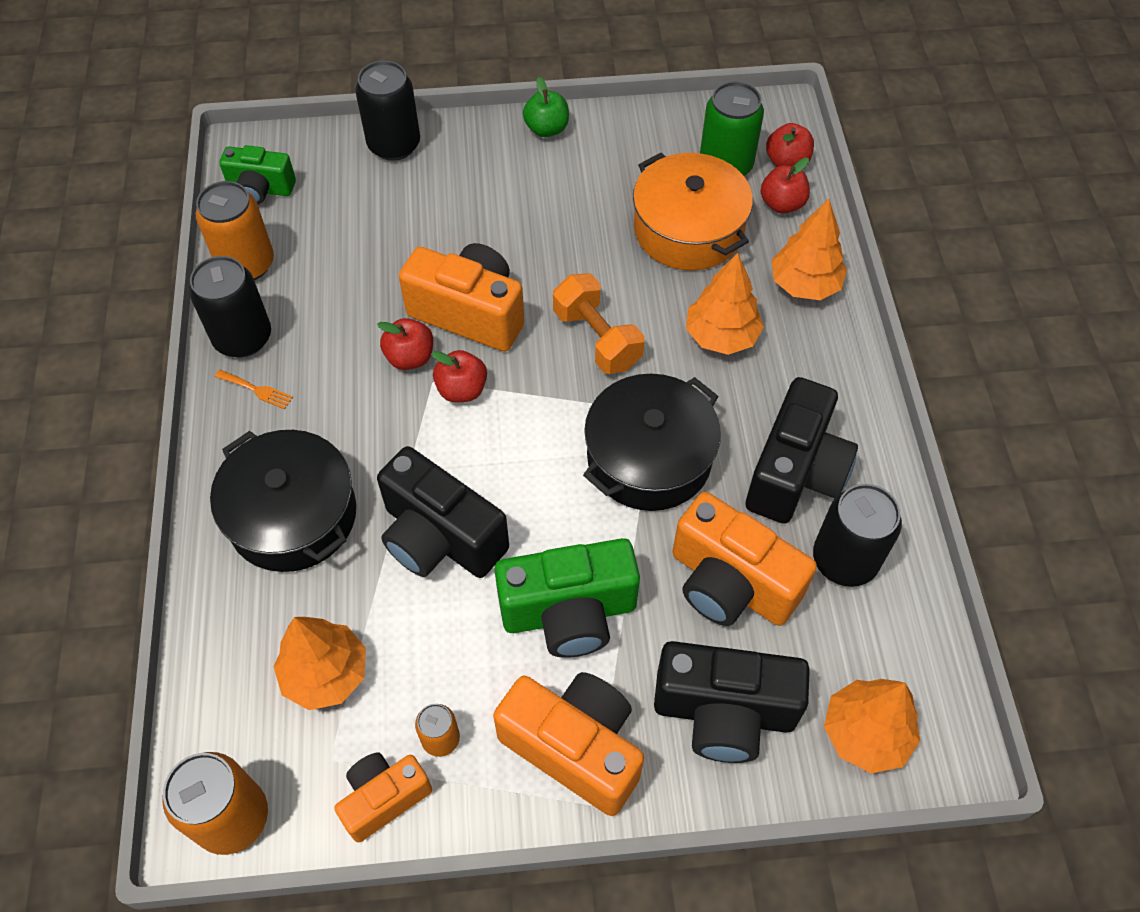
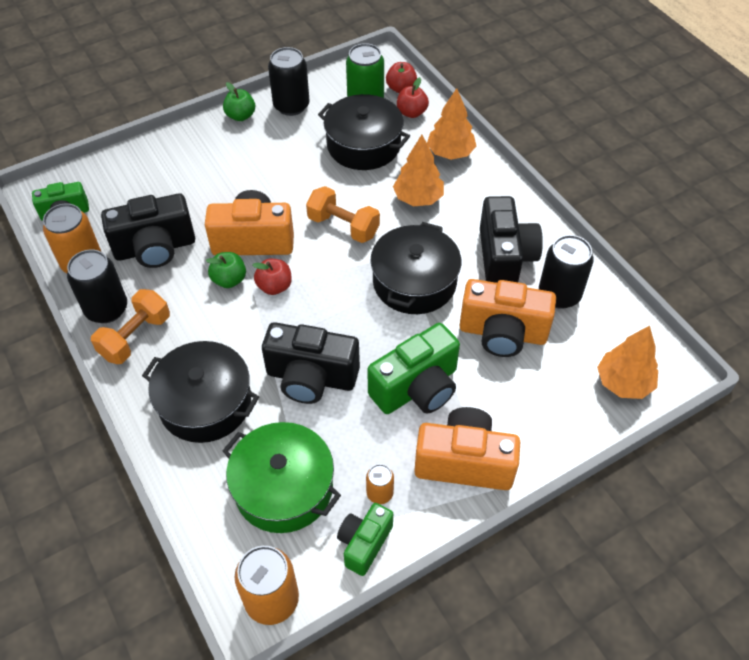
camera: 25 degrees left, 5 degrees down
orange fork [215,370,293,409] -> orange dumbbell [91,289,170,364]
orange tree [273,617,366,710] -> green pot [222,422,341,533]
orange camera [334,752,432,842] -> green camera [337,503,393,576]
black can [355,61,420,161] -> black can moved to [268,47,310,116]
red apple [377,318,433,370] -> green apple [206,252,246,288]
orange pot [633,153,753,271] -> black pot [318,94,410,170]
black camera [654,641,810,763] -> black camera moved to [101,193,195,268]

